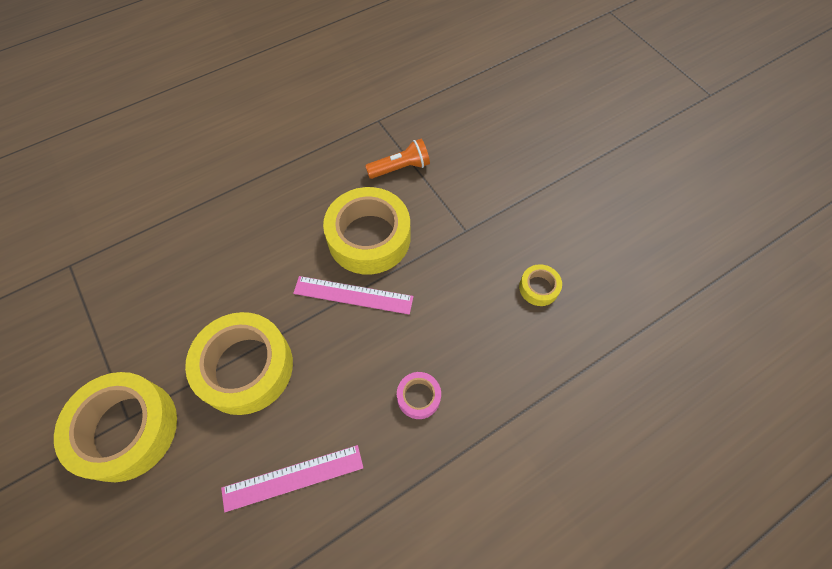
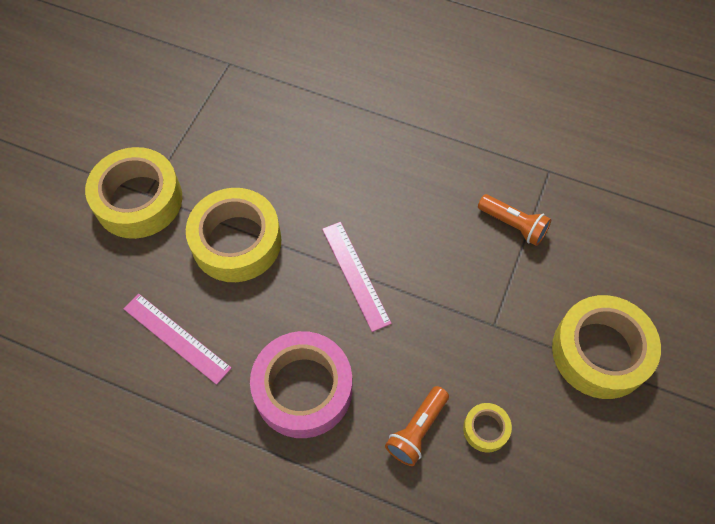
camera: 55 degrees right, 0 degrees up
yellow tape [323,187,411,274] -> yellow tape moved to [552,295,661,399]
pink tape [397,372,441,419] -> pink tape [250,331,352,438], size x2.21
none -> orange flashlight [385,386,449,466]

